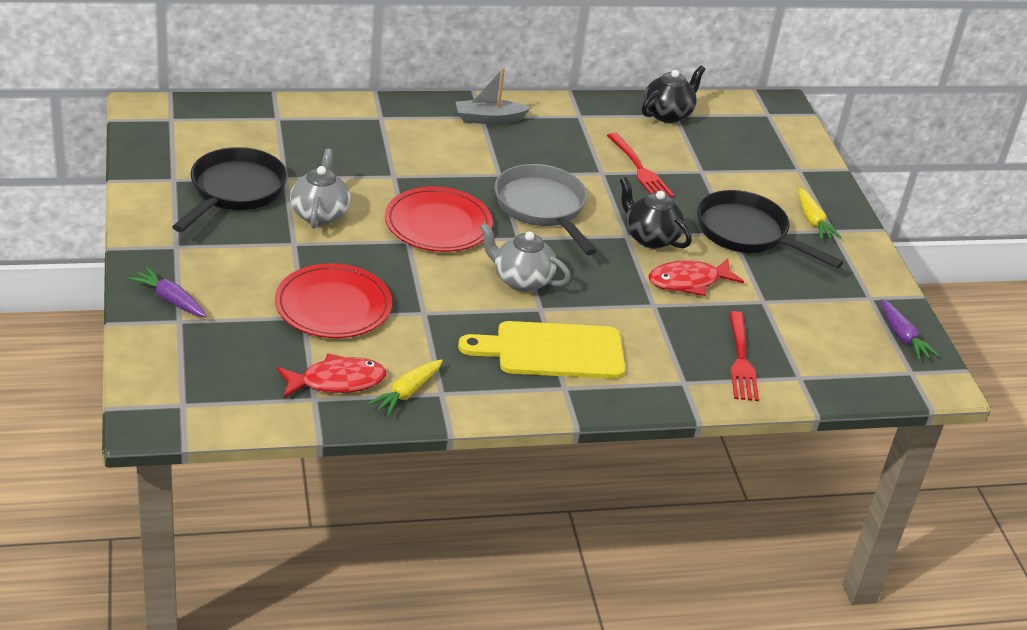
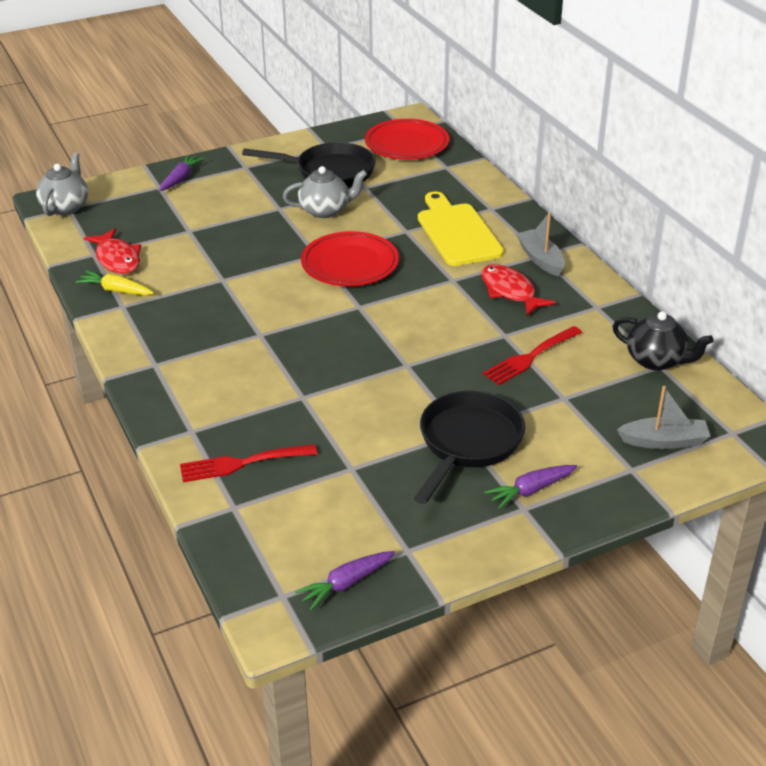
camera: 80 degrees right, 0 degrees up
red plate [275,263,392,338] -> red plate moved to [365,119,450,160]
yellow cutting board [458,321,625,379] -> yellow cutting board moved to [418,191,504,266]
grey teapot [480,223,571,292] -> grey teapot moved to [36,152,88,216]
grey pan [494,164,597,255] -> none
black teapot [620,177,692,249] -> none
red fish [648,258,744,296] -> red fish moved to [481,264,556,316]
yellow carrot [799,188,841,240] -> purple carrot [484,465,577,509]
none -> grey boat [617,386,711,449]

